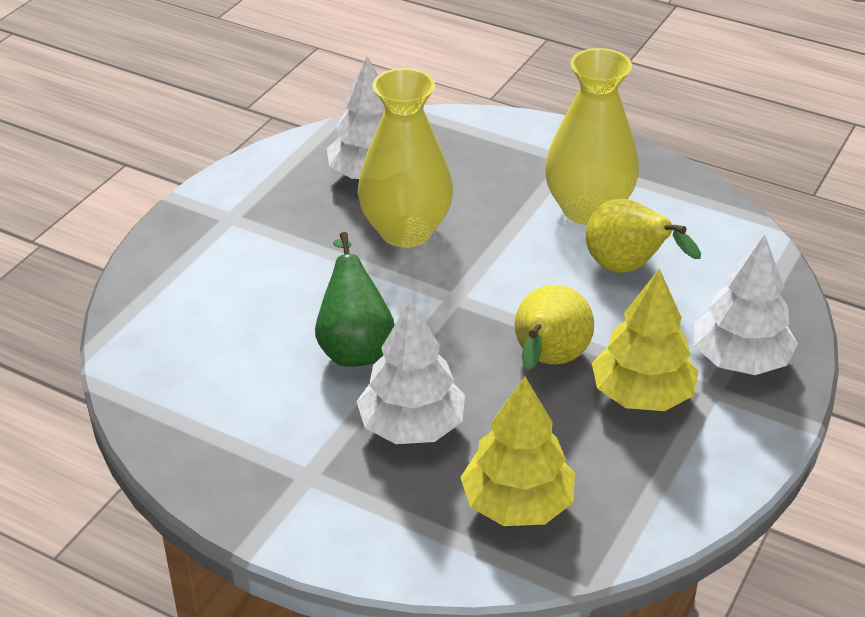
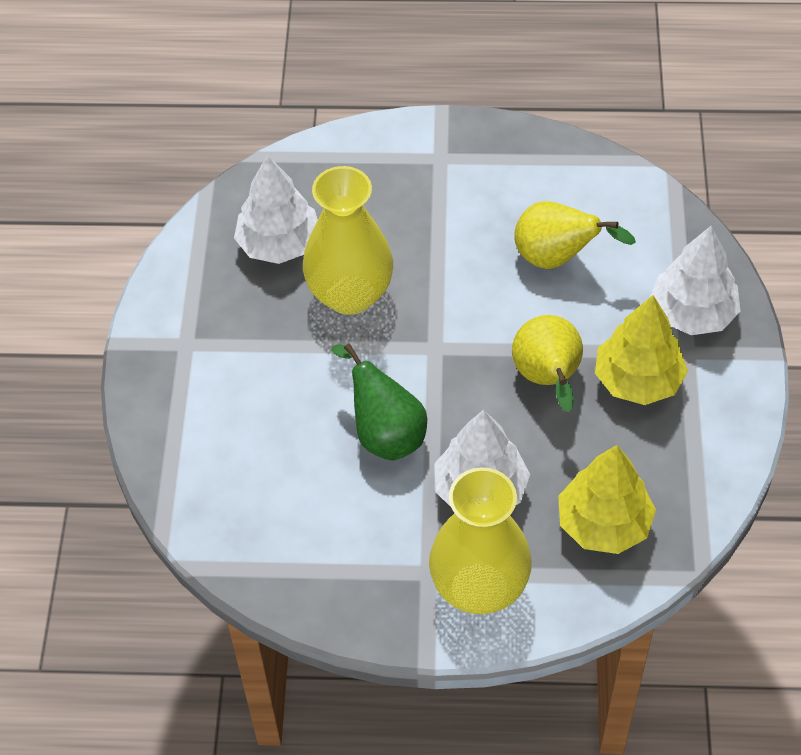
camera: 25 degrees left, 15 degrees up
yellow vase [545,48,639,225] -> yellow vase moved to [429,467,532,614]

